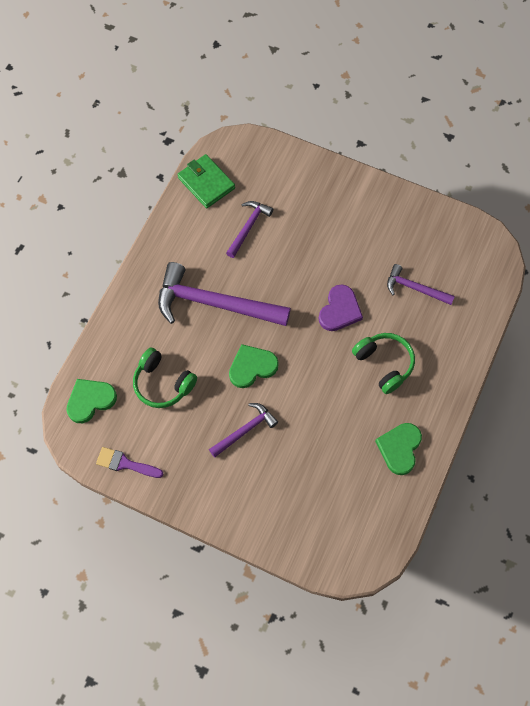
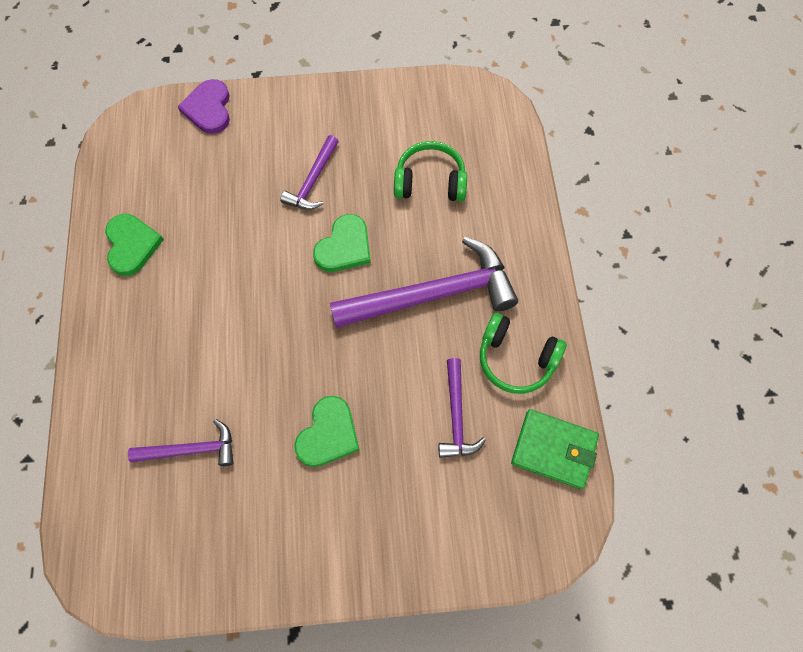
camera: 150 degrees right, 0 degrees up
green heart [66,379,117,423] -> green heart moved to [294,396,359,467]
purple brush [96,447,163,478] -> none
purple heart [319,285,363,331] -> purple heart moved to [178,79,230,134]
green headphones [352,333,415,394] -> green headphones moved to [480,313,566,394]

